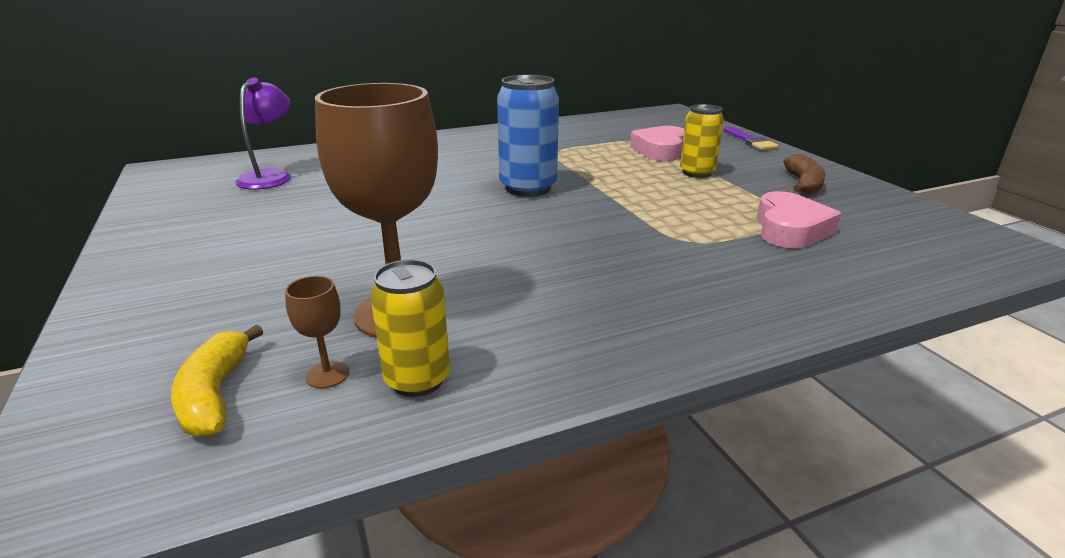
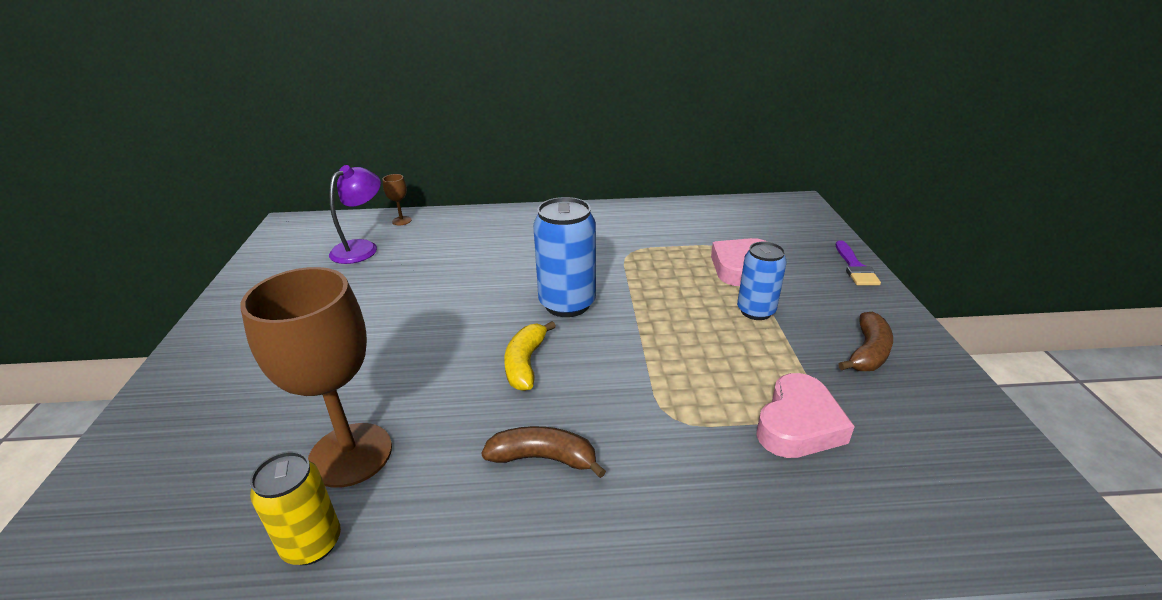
camera: 20 degrees right, 5 degrees up
yellow banana [171,324,263,437] -> yellow banana moved to [504,321,556,391]
brown goblet [285,276,349,388] -> brown goblet moved to [383,174,412,225]
yellow can [680,104,724,178] -> blue can [737,242,787,320]
none -> brown banana [481,426,606,478]

